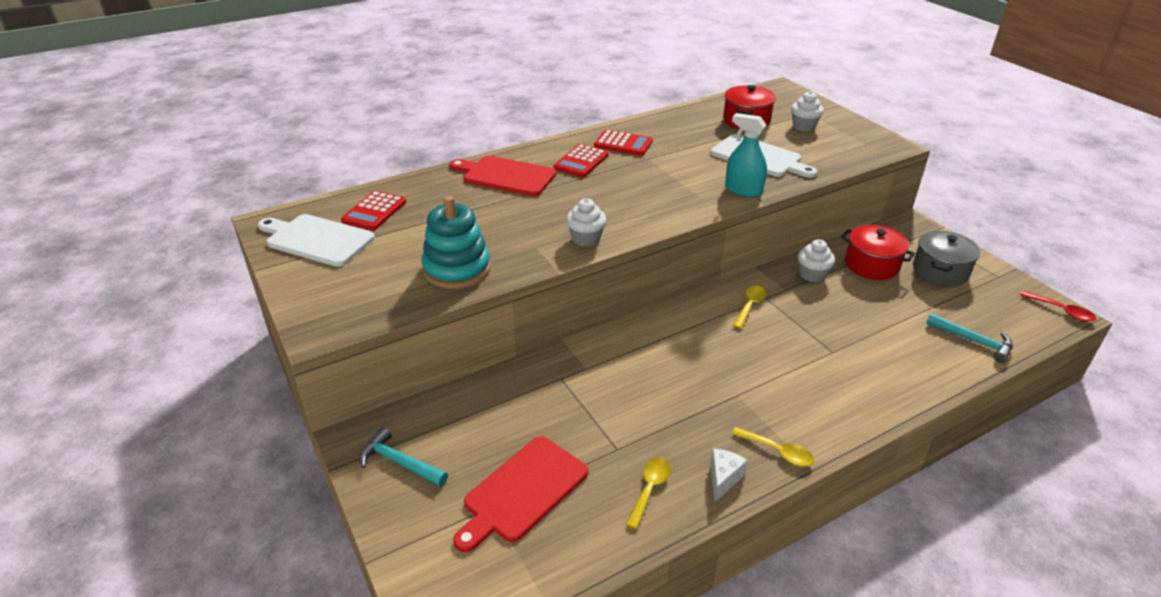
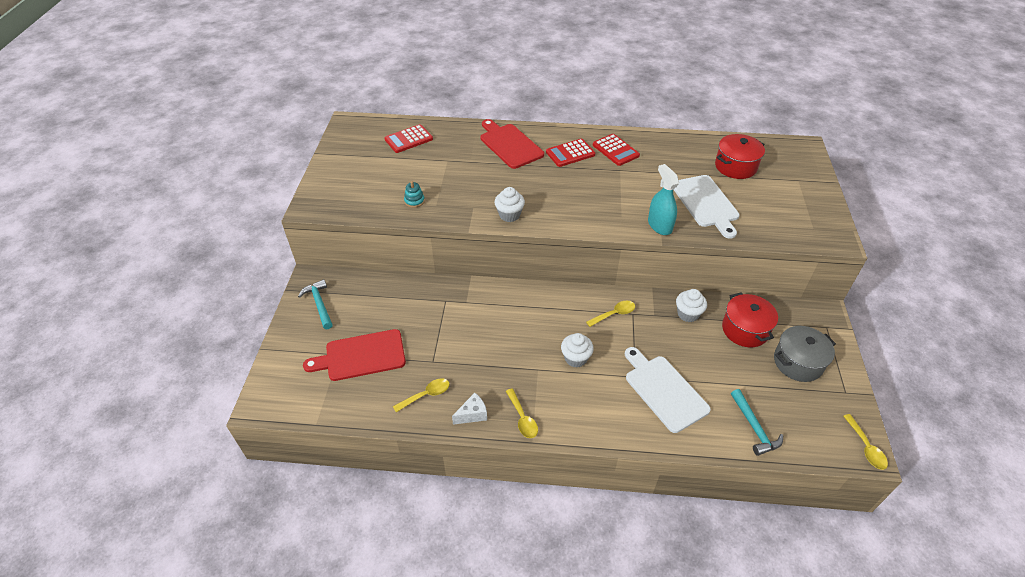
camera: 35 degrees right, 10 degrees up
white cutting board [258,214,375,267] -> white cutting board moved to [625,347,711,433]
turquoise stacking toy [422,196,491,289] -> turquoise stacking toy [404,181,425,208], size x0.43
white cupcake [791,91,824,132] -> white cupcake moved to [561,333,594,368]
red spoon [1020,291,1096,322] -> yellow spoon [843,414,888,470]

